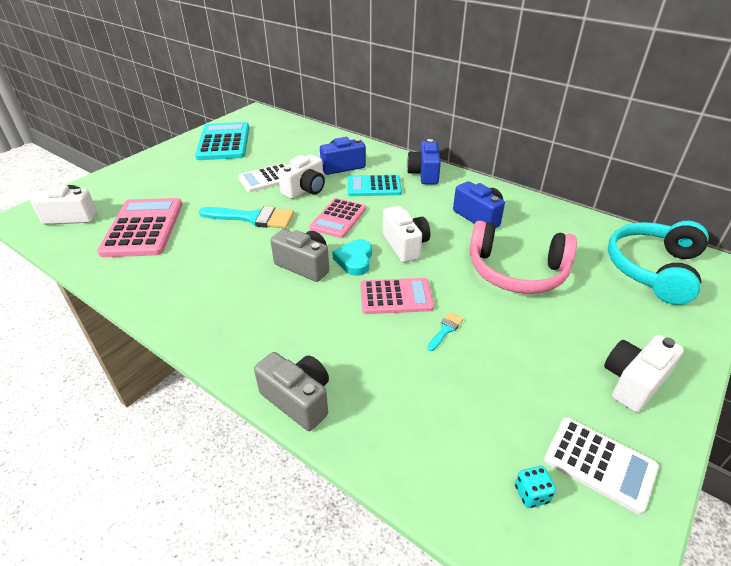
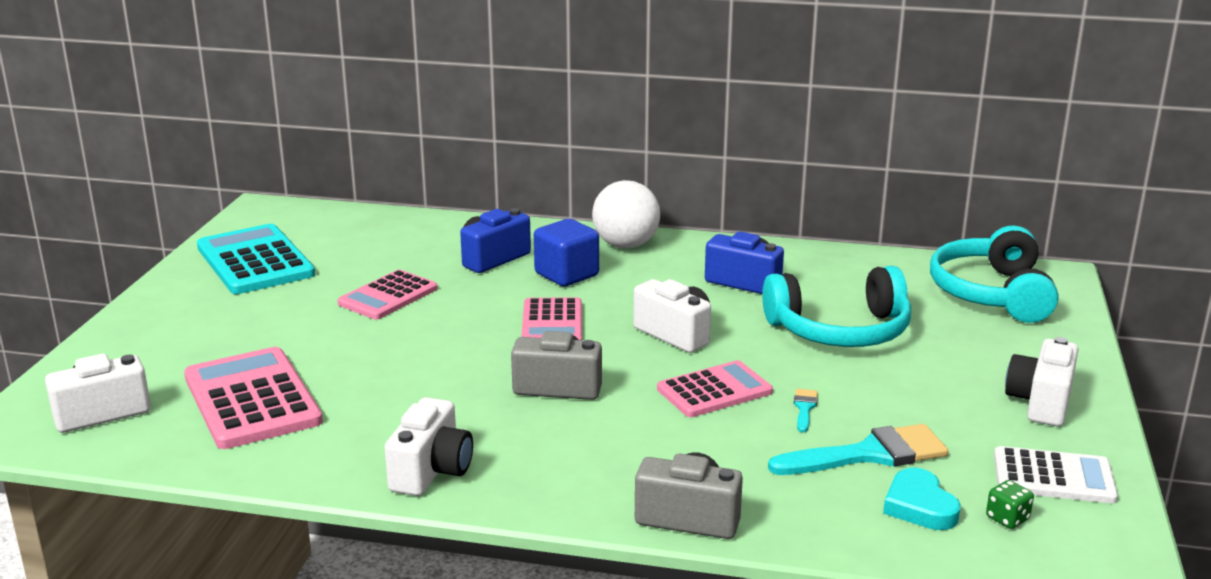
camera: 25 degrees left, 15 degrees down
turquoise brush [199,206,294,228] -> turquoise brush moved to [768,424,948,475]
white calculator [238,163,287,192] -> pink calculator [338,269,438,320]
white camera [278,154,325,199] -> white camera moved to [385,397,473,496]
turquoise heart [332,239,372,276] -> turquoise heart moved to [883,468,961,530]
turquoise calculator [348,175,402,196] -> blue cube [534,219,599,286]
blue camera [407,139,441,185] -> white ball [592,180,660,249]
pink headphones [469,221,577,294] -> turquoise headphones [762,266,911,347]
turquoise dice [515,466,556,508] -> green dice [986,480,1034,529]

